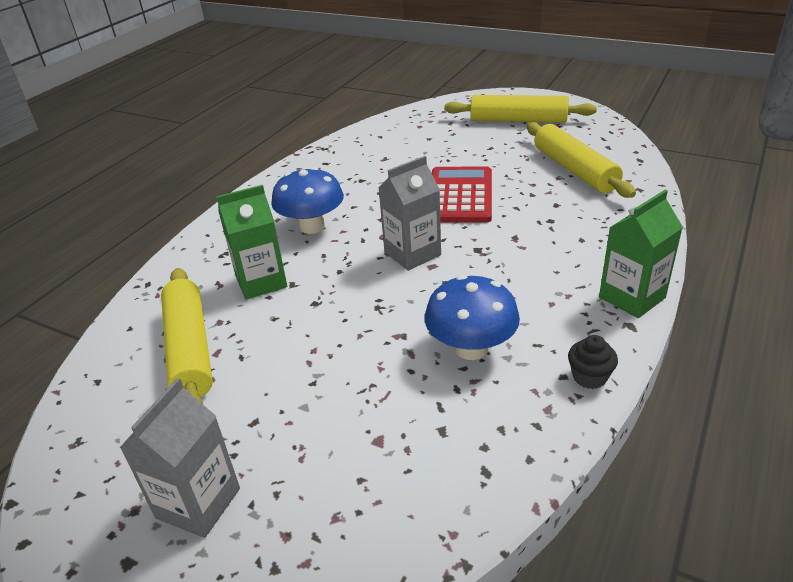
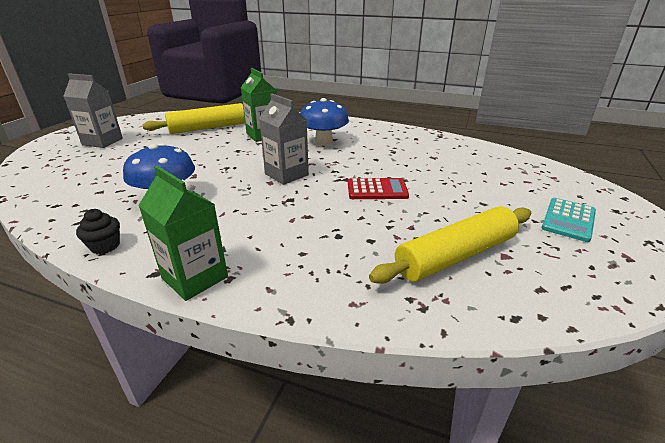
camera: 80 degrees right, 5 degrees down
red calculator [432,166,492,223] -> red calculator [348,178,409,199], size x0.64
yellow rolling pin [444,95,597,123] -> turquoise calculator [541,198,596,242]

